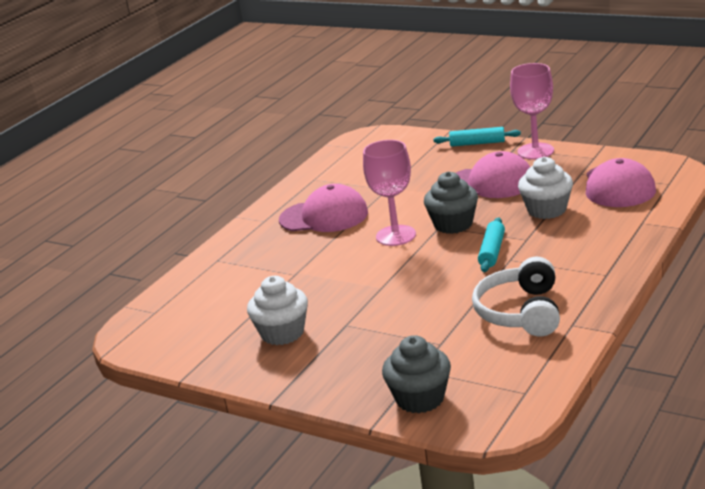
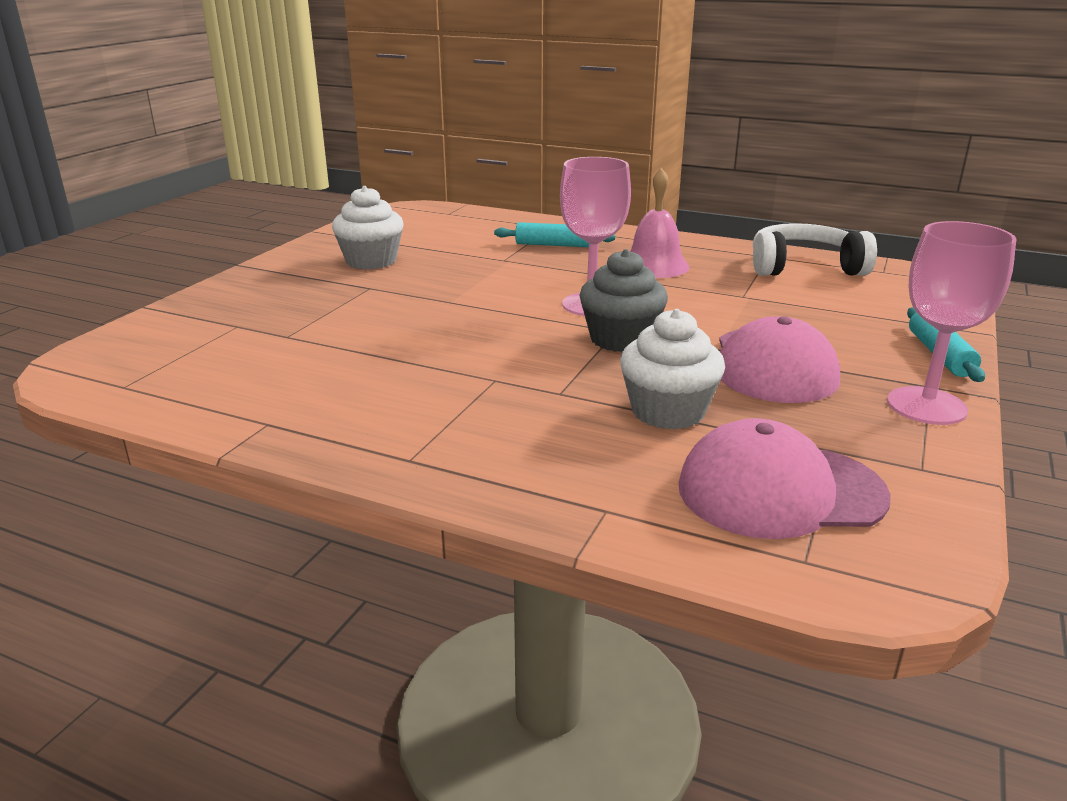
camera: 80 degrees right, 0 degrees up
pink cap [279,184,368,232] -> pink bell [630,168,689,278]
grey cupcake [382,335,451,413] -> none
white headphones [472,257,560,337] -> white headphones moved to [753,223,877,276]
turquoise rolling pin [478,217,505,272] -> turquoise rolling pin moved to [494,222,615,247]

